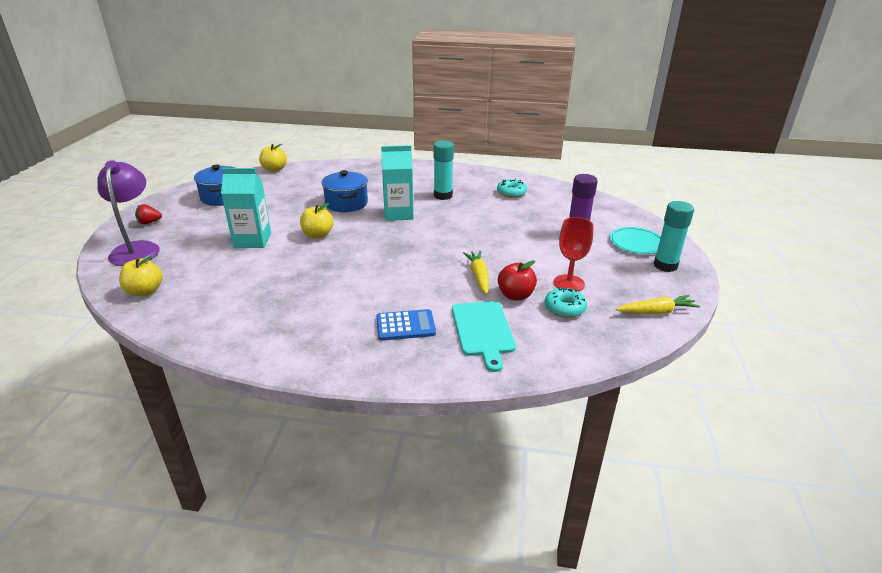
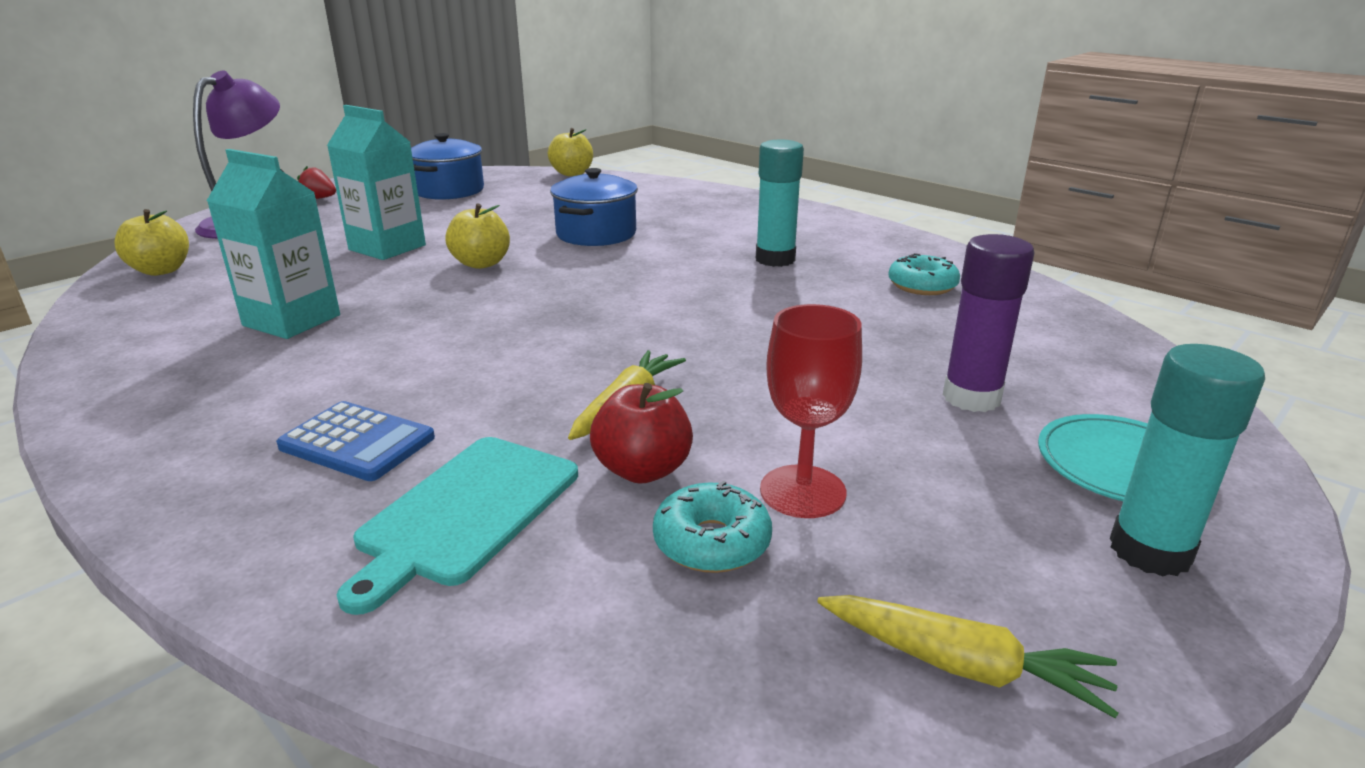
camera: 35 degrees right, 5 degrees down
turquoise carton [381,145,414,221] -> turquoise carton moved to [207,149,340,339]

